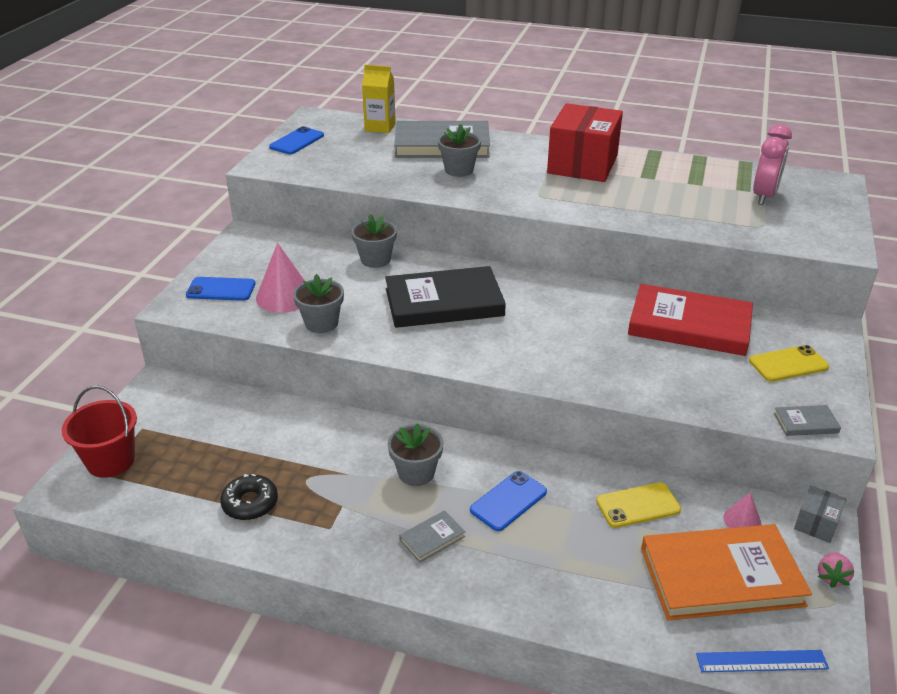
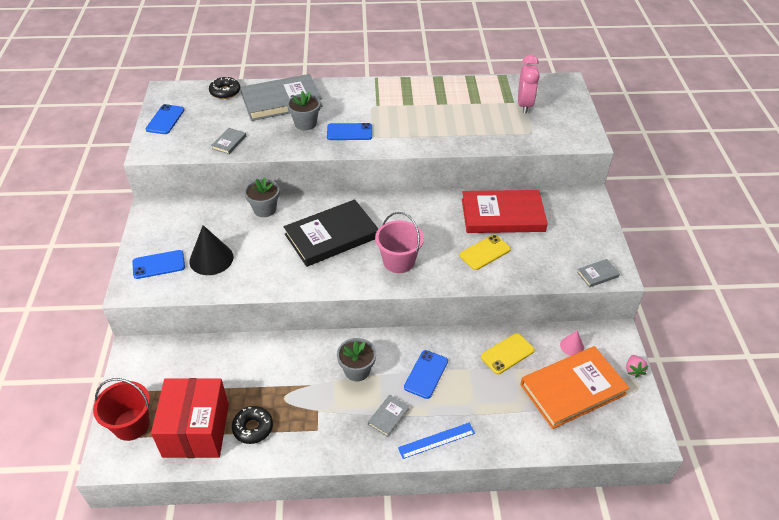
camera: 20 degrees left, 10 degrees up
pink cone [256,243,305,313] -> black cone [189,225,234,275]
grey flower pot [293,274,344,333] -> none
yellow carton [362,65,396,133] -> black donut [209,77,240,99]
red box [547,103,623,182] -> red box moved to [151,378,229,458]
blue ruler [696,650,829,672] -> blue ruler moved to [398,423,475,459]
yellow phone [749,345,829,382] -> yellow phone moved to [459,235,511,270]
grey box [794,485,846,543] -> none
none -> grey book [211,128,246,154]
none -> blue phone [327,123,372,140]
none -> pink bucket [375,212,424,273]

